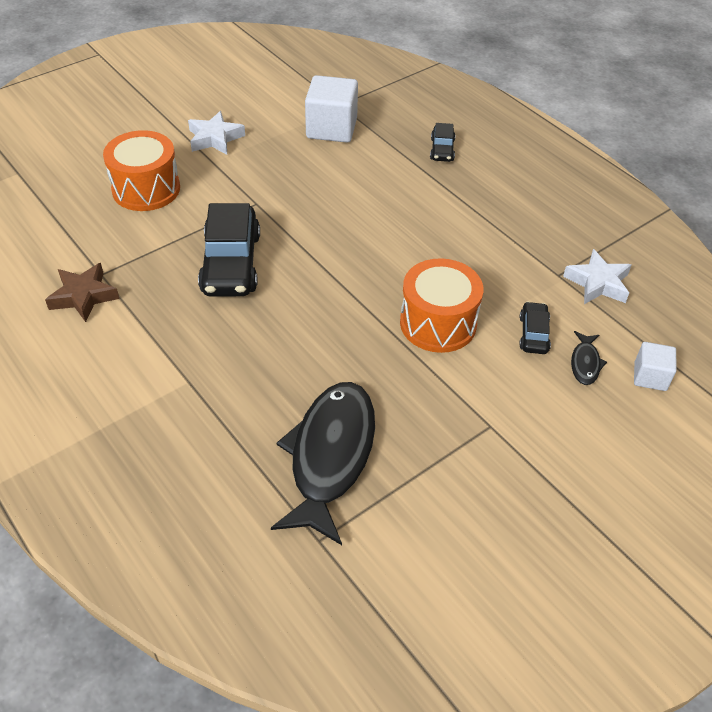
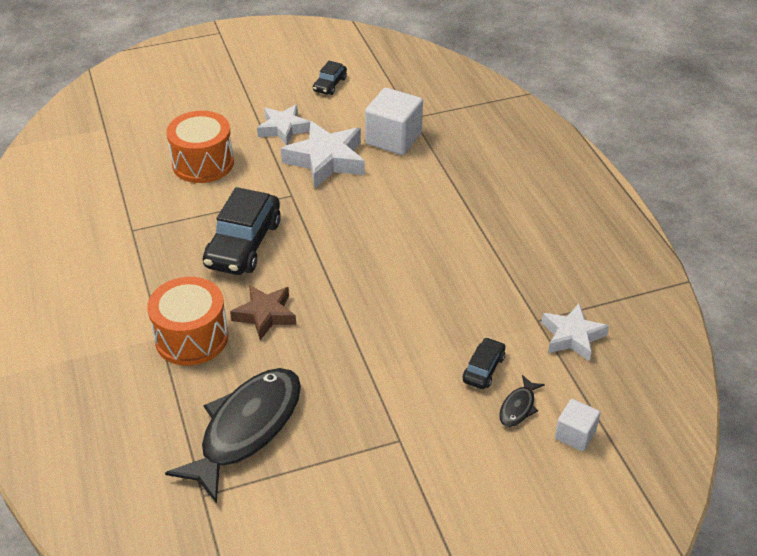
camera: 20 degrees right, 5 degrees down
brown star [45,263,120,322] -> brown star moved to [230,285,296,340]
orange drum [400,258,483,353] -> orange drum moved to [147,277,228,366]
black car [430,123,455,162] -> black car moved to [313,61,347,95]
none -> white star [281,121,365,188]

